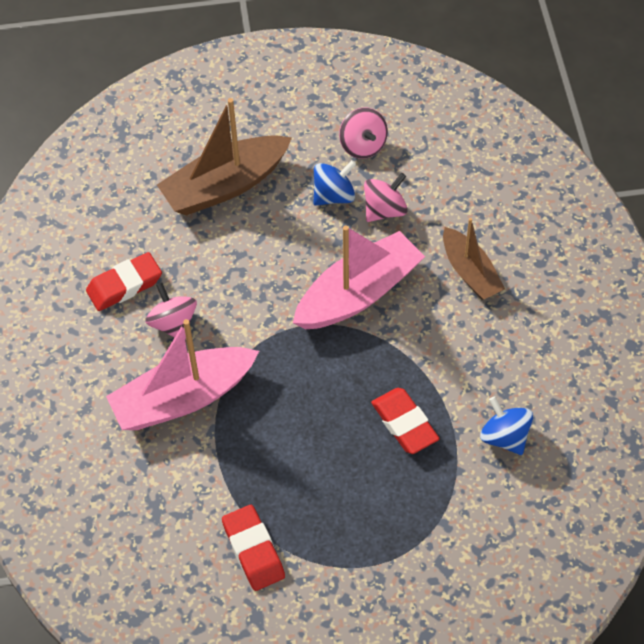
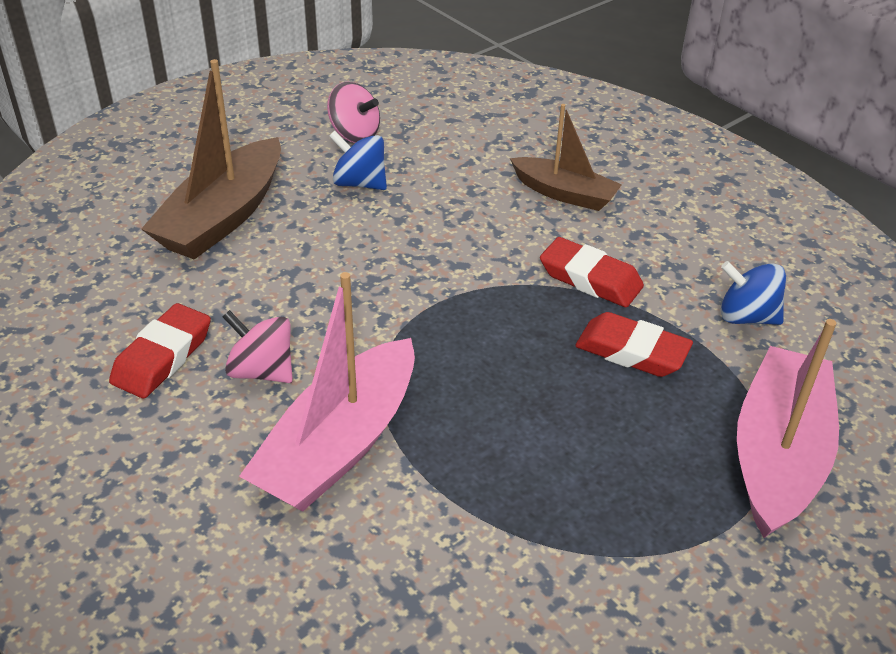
camera: 35 degrees left, 15 degrees down
red eraser [222,505,285,591] -> red eraser moved to [540,237,644,307]
pink boat [293,225,425,329] -> pink boat moved to [737,319,839,538]
blue spinning top [313,160,356,206] -> blue spinning top turned 90 degrees counterclockwise [329,131,387,190]
pink spinning top [364,173,408,222] -> none

